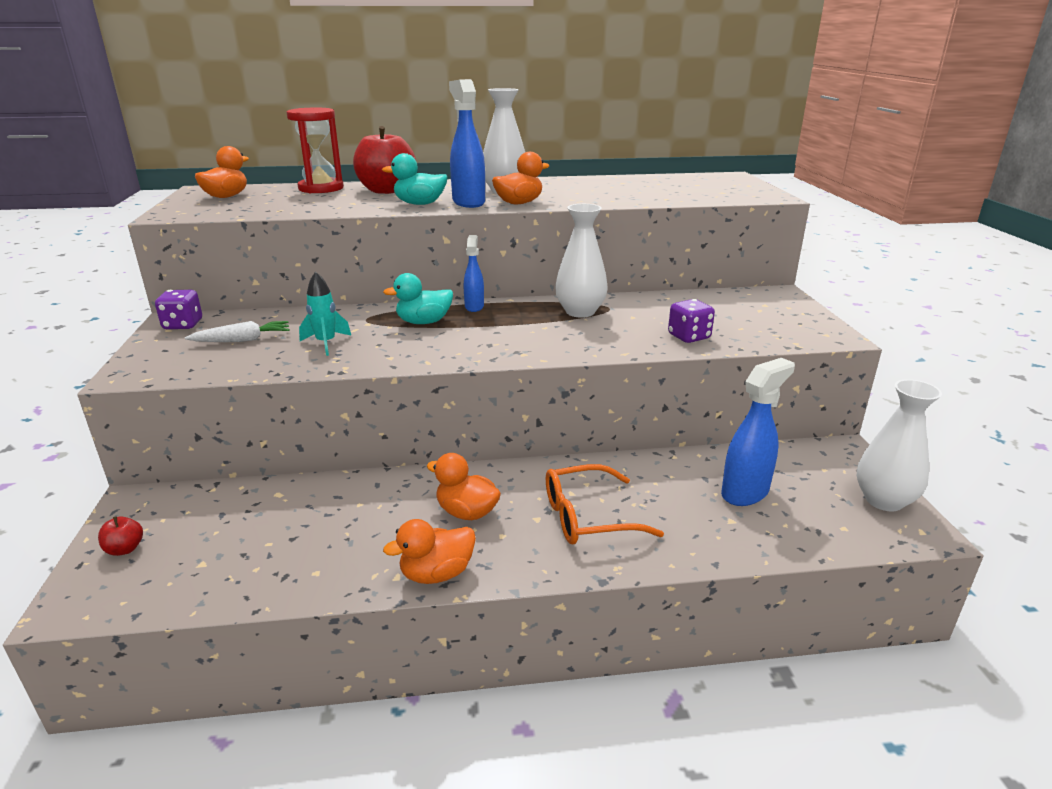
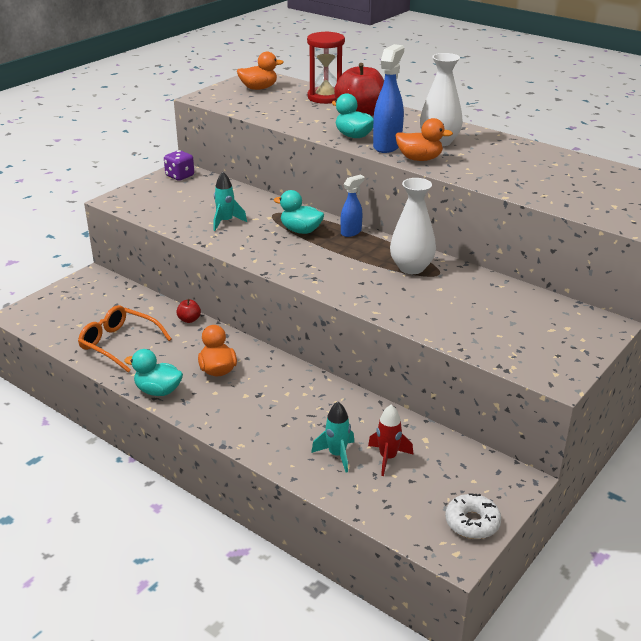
camera: 45 degrees right, 5 degrees up
red apple [98,516,143,556] -> red apple moved to [176,299,201,323]
white carrot [185,321,290,342] -> none
orange duck [383,519,476,584] -> turquoise duck [124,349,183,396]
orange glasses [546,464,664,544] -> orange glasses moved to [78,305,172,372]
purple dice [668,299,715,343] -> none
blue spray bottle [721,358,795,506] -> red rocket [368,405,414,476]
white vase [857,379,942,511] -> white donut [445,493,501,539]
none -> turquoise rocket [311,402,354,473]

